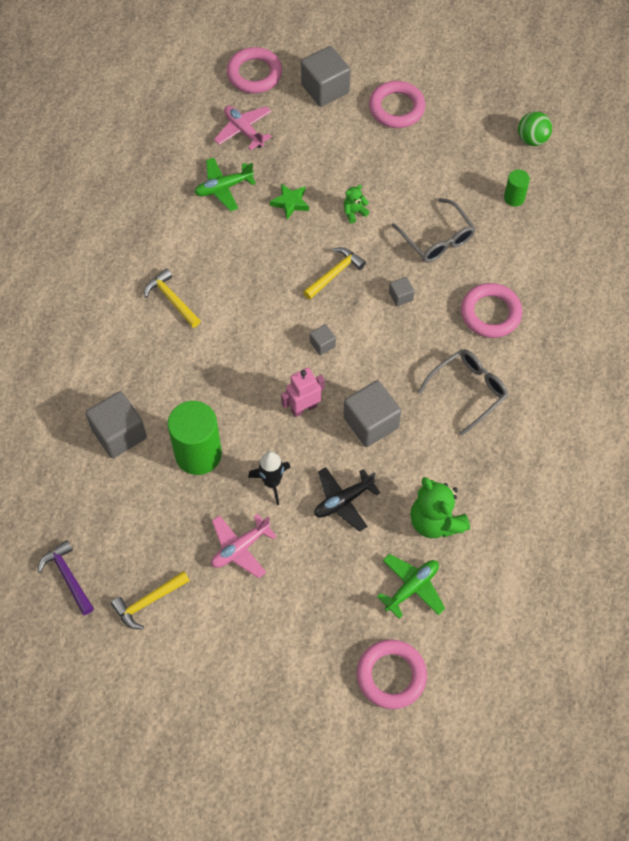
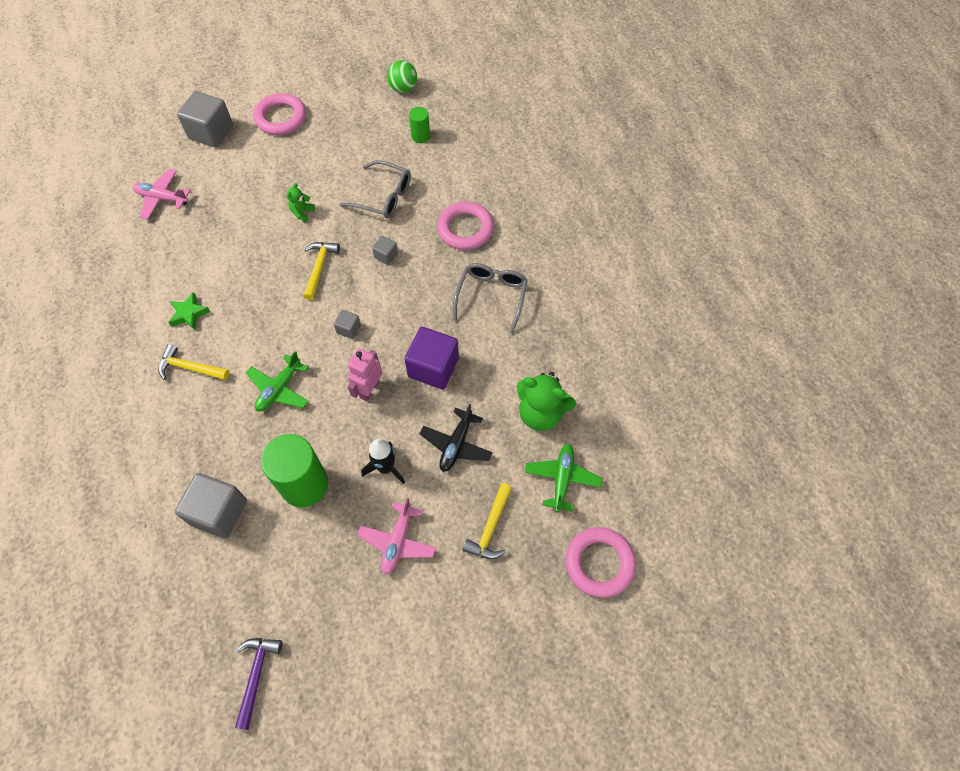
camera: 35 degrees left, 0 degrees up
purple hammer [38,540,94,615] -> purple hammer turned 75 degrees clockwise [235,638,282,730]
yellow hammer [111,571,190,629] -> yellow hammer moved to [463,483,512,559]
green plane [194,158,256,212] -> green plane moved to [246,351,309,412]
pink ring [227,47,282,93] -> none
green star [270,183,309,220] -> green star moved to [168,292,211,330]
grey cube [343,380,401,447] -> purple cube [404,327,459,389]

